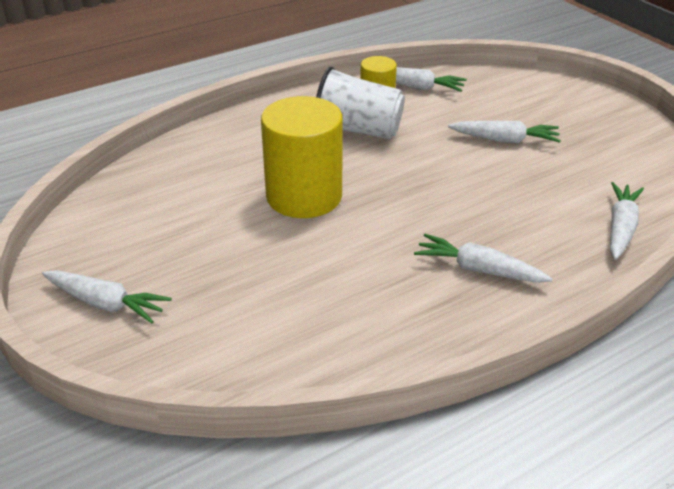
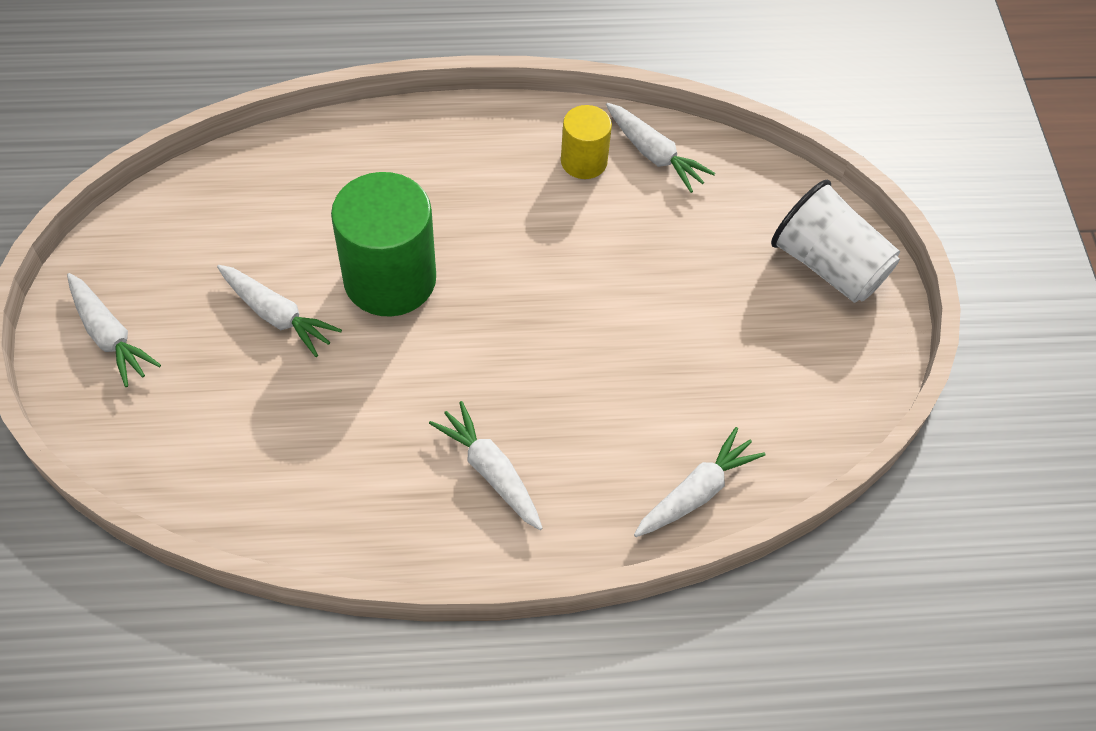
camera: 25 degrees right, 20 degrees up
yellow cylinder [261,96,343,218] -> green cylinder [331,172,436,317]
white cup [316,67,405,140] -> white cup moved to [771,180,900,303]
white carrot [448,121,561,143] -> white carrot moved to [217,265,342,357]

